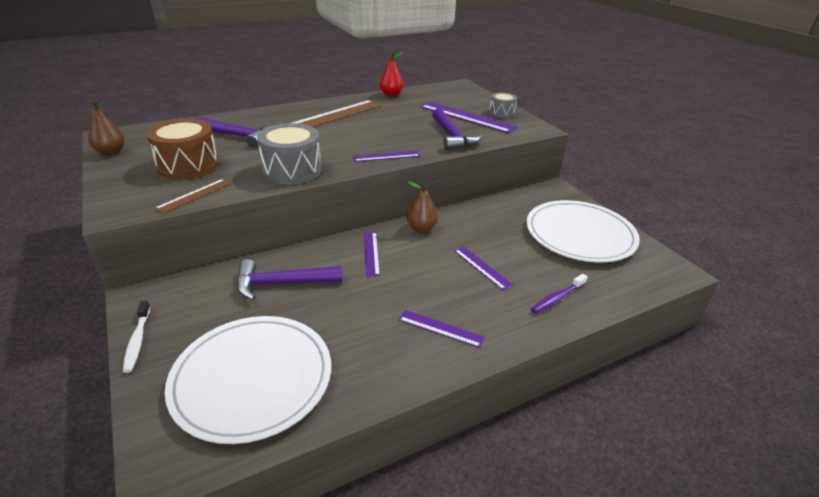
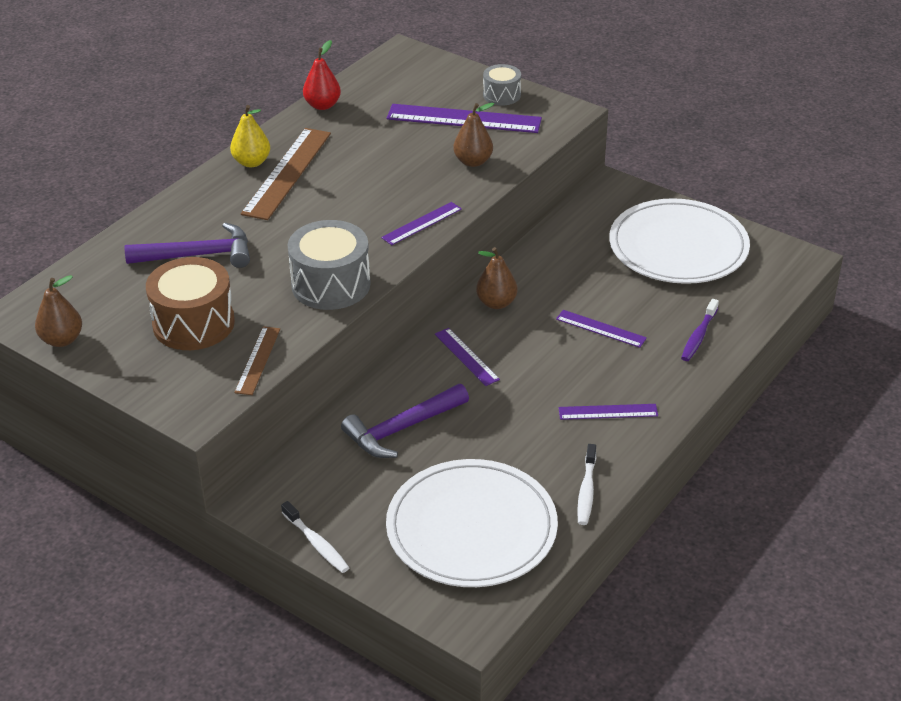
camera: 25 degrees left, 5 degrees up
purple hammer [432,108,483,150] -> brown pear [453,103,494,167]
none -> yellow pear [230,105,270,167]
none -> white toothbrush [577,444,596,525]

